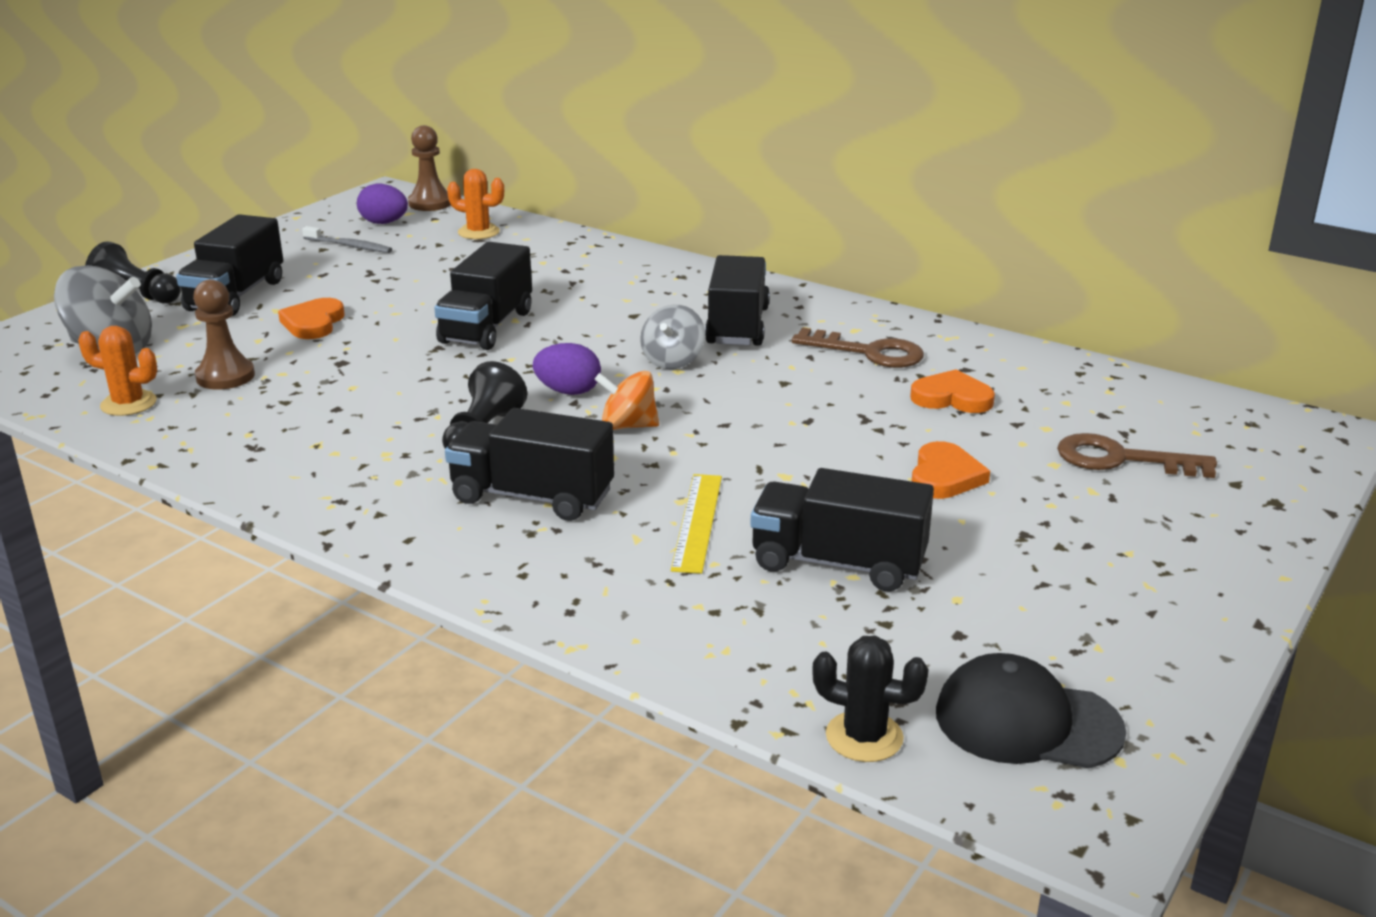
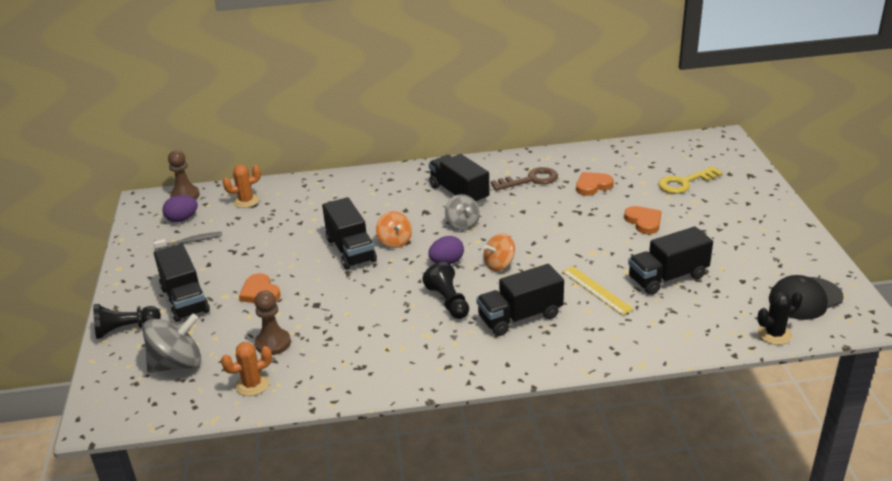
camera: 40 degrees left, 5 degrees up
brown key [1057,433,1217,478] -> yellow key [658,166,723,194]
none -> orange spinning top [376,211,412,248]

